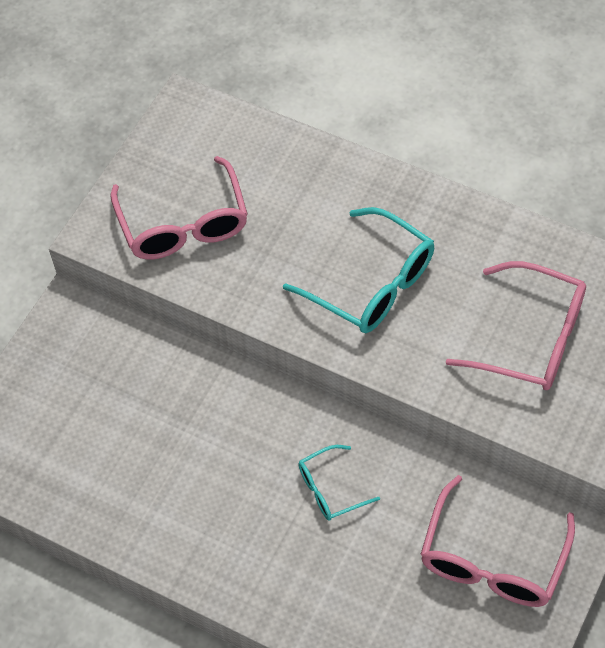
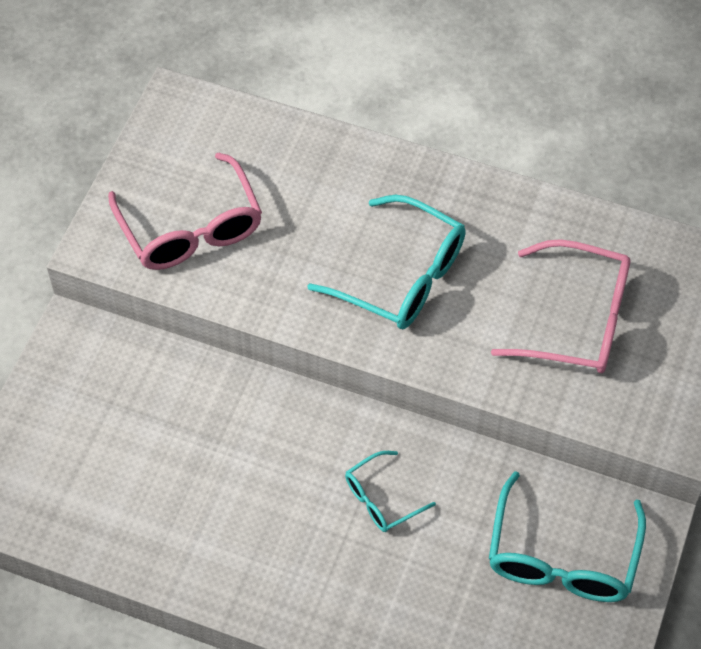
camera: 10 degrees left, 0 degrees up
pink glasses [420,475,575,607] -> turquoise glasses [489,471,646,602]

